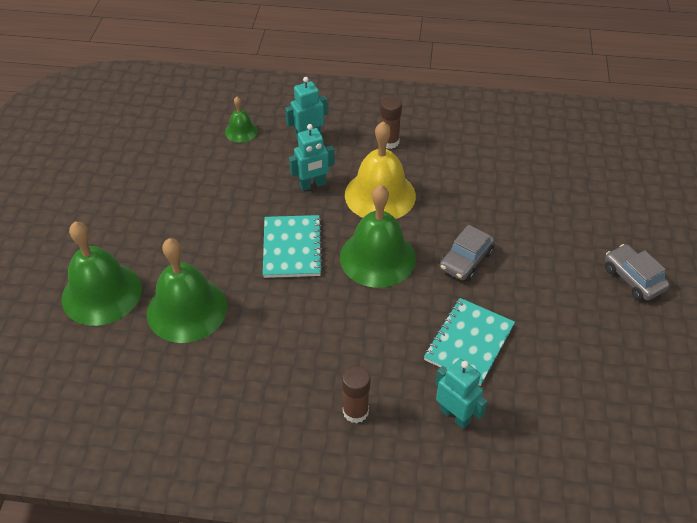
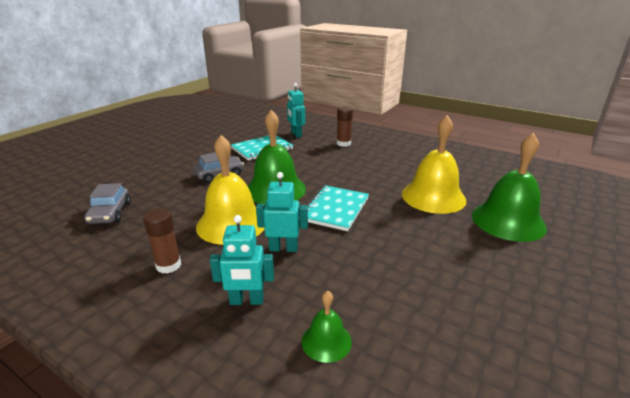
camera: 155 degrees left, 20 degrees down
green bell [147,238,227,343] -> yellow bell [402,115,466,214]
grey car [605,244,670,301] -> grey car moved to [84,183,131,224]

